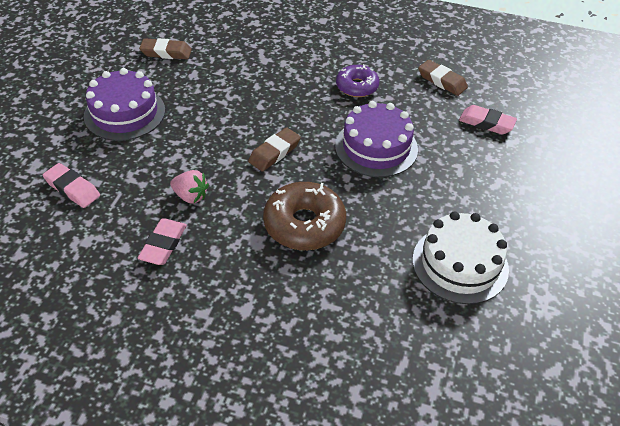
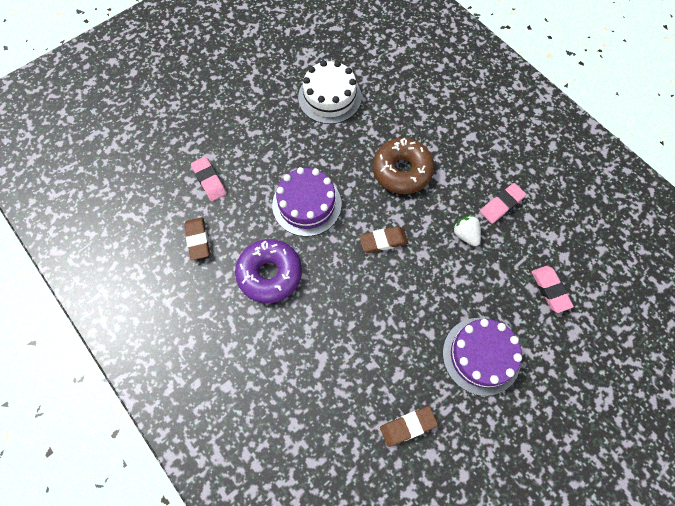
camera: 145 degrees left, 20 degrees up
brown eraser [139,38,192,59] -> brown eraser turned 60 degrees counterclockwise [380,406,438,447]
pink strawberry [170,170,209,204] -> white strawberry [452,215,481,246]
purple donut [336,64,379,97] -> purple donut [235,239,302,303], size x1.58

